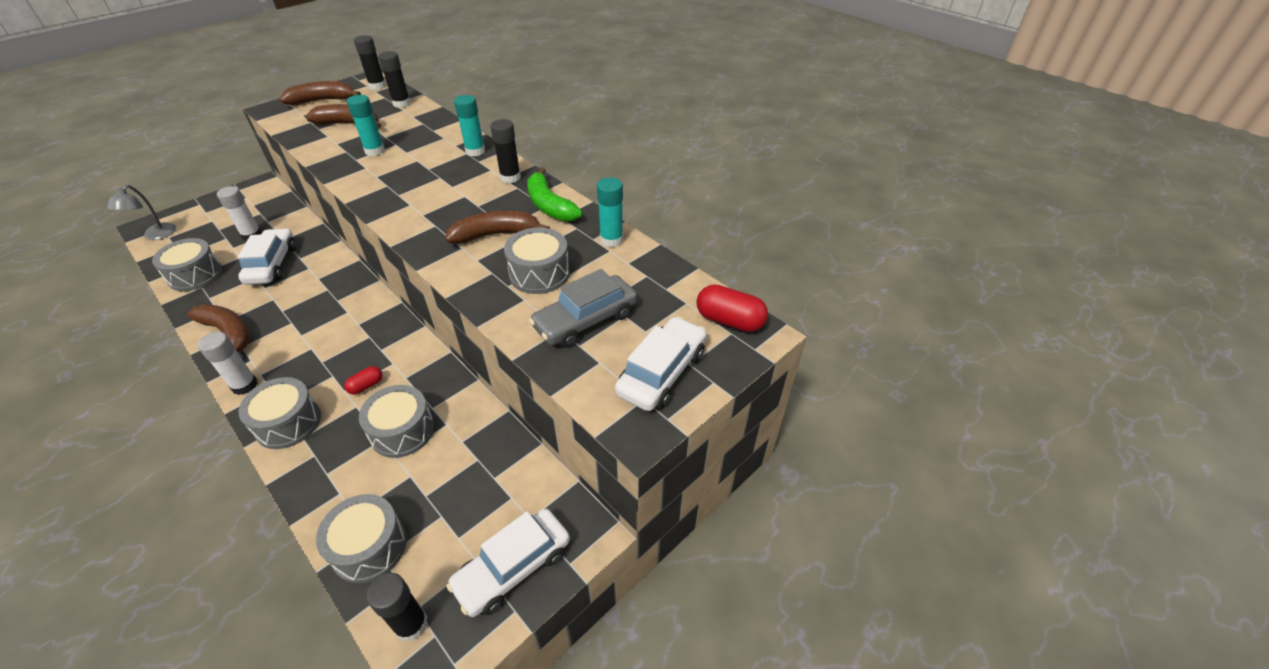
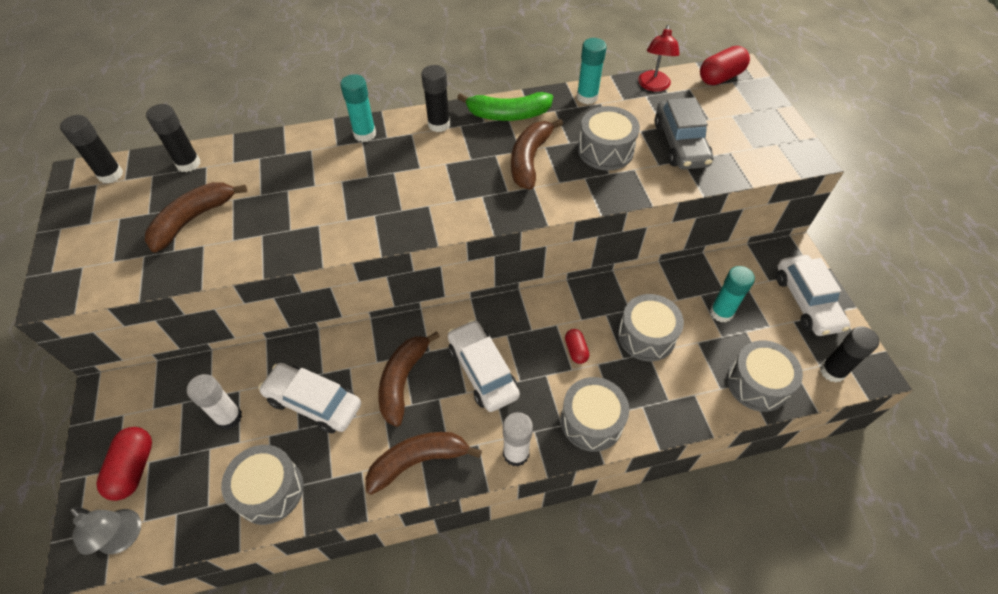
camera: 60 degrees left, 10 degrees up
brown banana [280,81,361,105] -> brown banana moved to [378,331,440,427]
turquoise glue stick [347,95,385,156] -> turquoise glue stick moved to [710,266,755,323]
white car [615,316,707,411] -> white car moved to [448,320,520,412]
none -> red capsule [96,427,152,501]
none -> red lamp [638,25,680,92]

